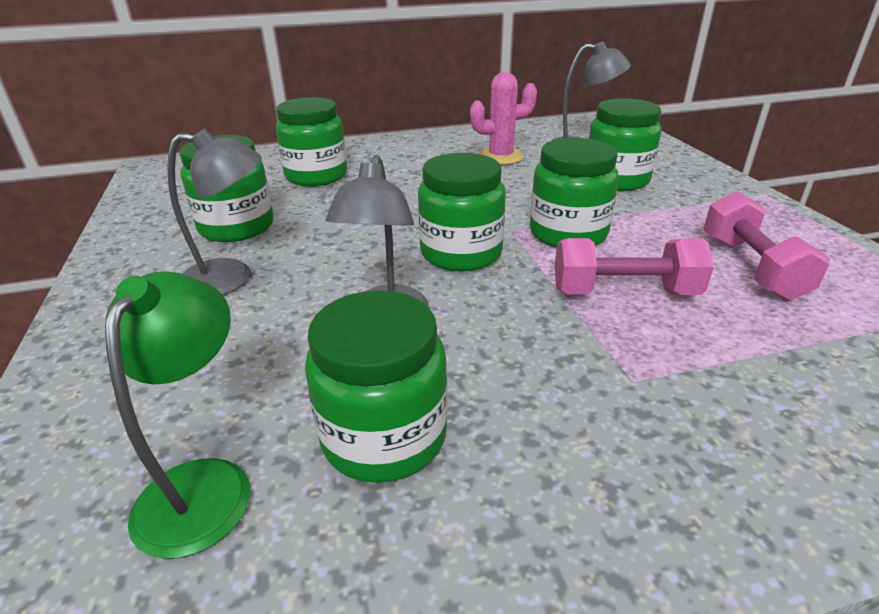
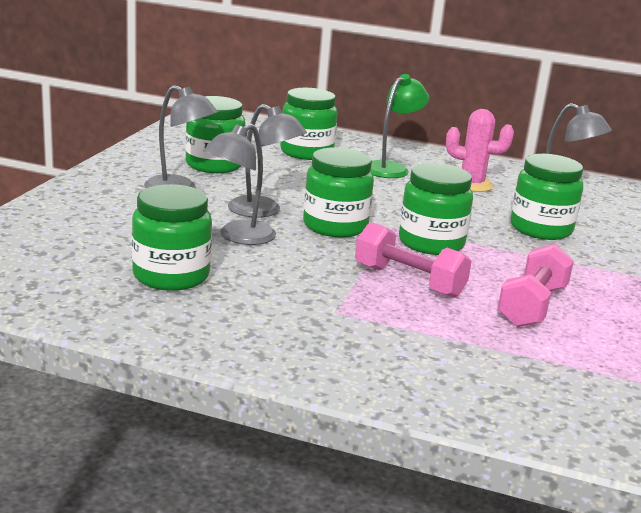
camera: 30 degrees right, 10 degrees down
green lamp [105,271,251,559] -> green lamp moved to [371,74,429,178]
none -> grey lamp [228,104,307,218]

